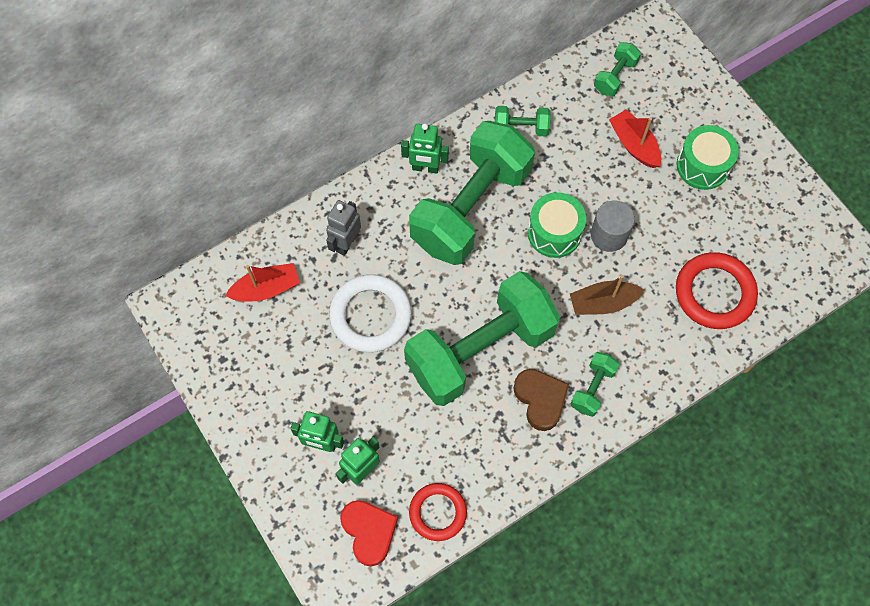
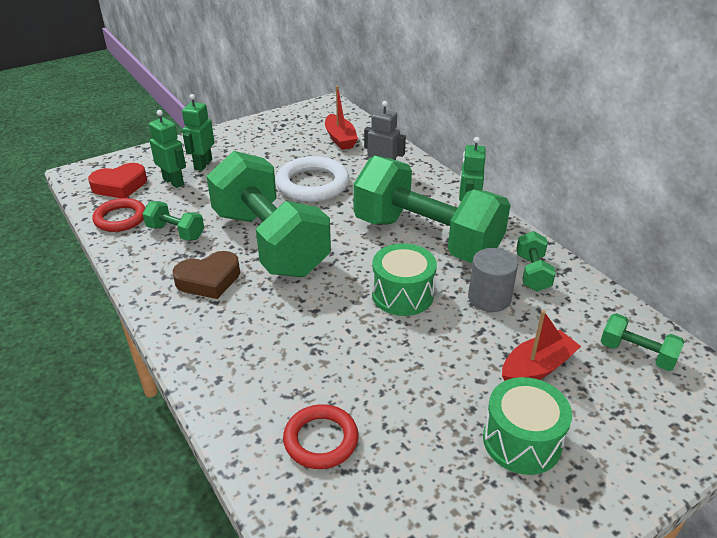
camera: 90 degrees right, 30 degrees down
brown boat [570,275,644,315] -> none
green dumbbell [570,352,620,417] -> green dumbbell moved to [142,201,204,241]
grey cylinder [591,200,635,252] -> grey cylinder moved to [468,248,518,312]
red ring [676,252,758,329] -> red ring [283,404,358,469], size x0.66

